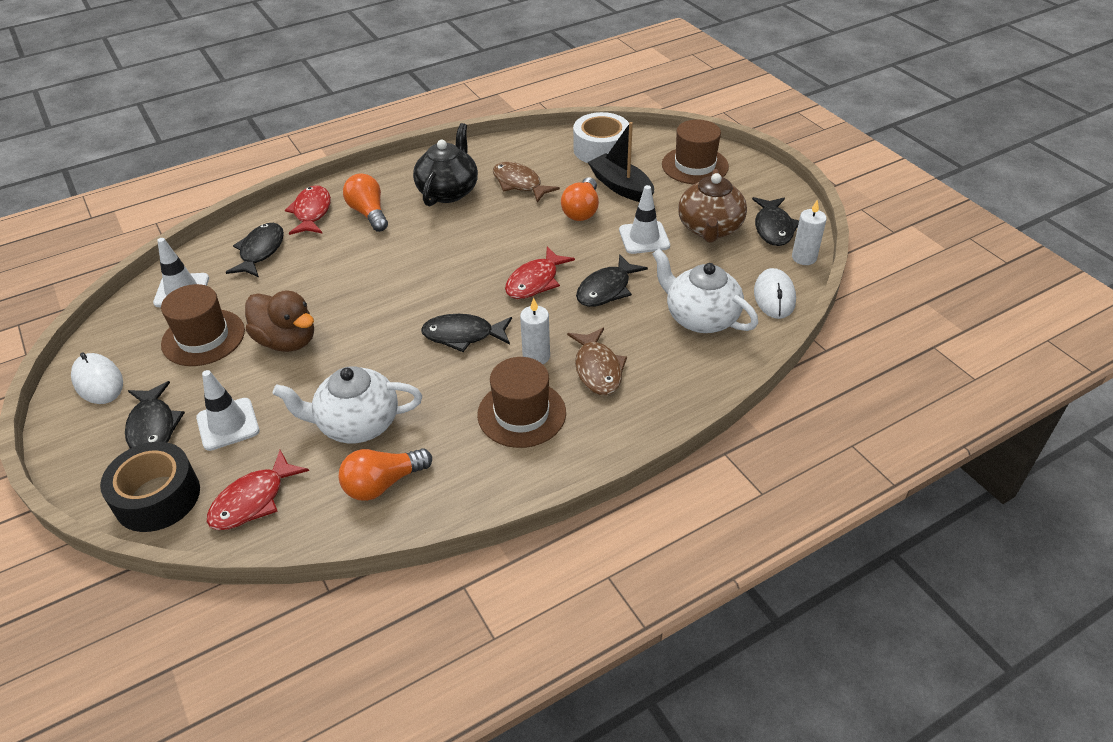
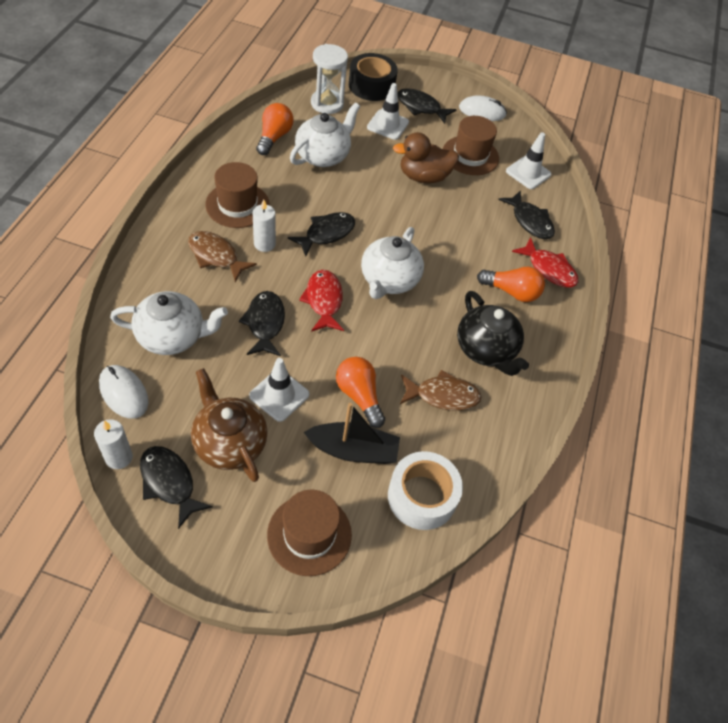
camera: 130 degrees right, 10 degrees up
red fish [207,450,309,530] -> white hourglass [311,44,348,114]
none -> white teapot [361,227,424,299]

